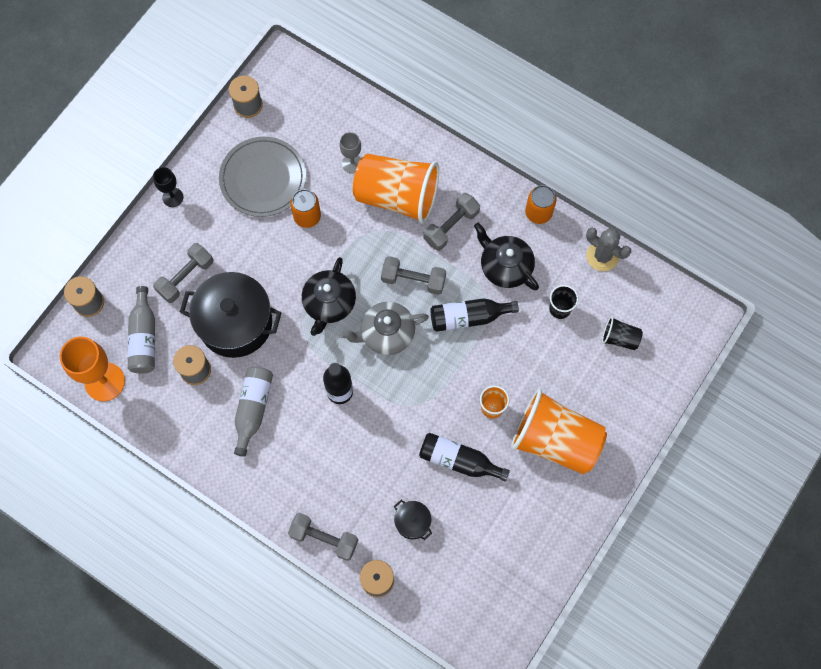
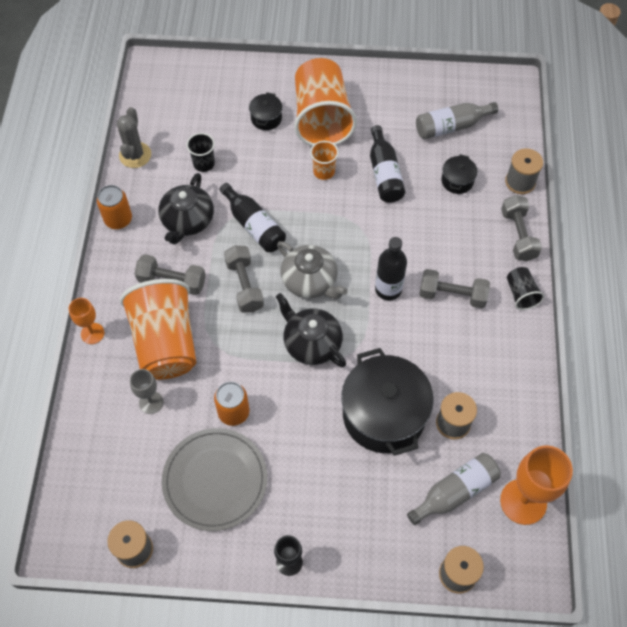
camera: 120 degrees left, 10 degrees down
grey dumbbell [153,243,213,303] -> grey dumbbell moved to [419,269,490,308]
grey bottle [234,366,273,457] -> grey bottle moved to [416,102,498,139]
black teapot [302,257,356,336] -> black teapot turned 120 degrees counterclockwise [275,293,346,367]
black cup [602,317,643,350] -> black cup moved to [507,267,544,310]
none -> orange goblet [69,298,104,344]
none -> black pot [249,92,282,130]

